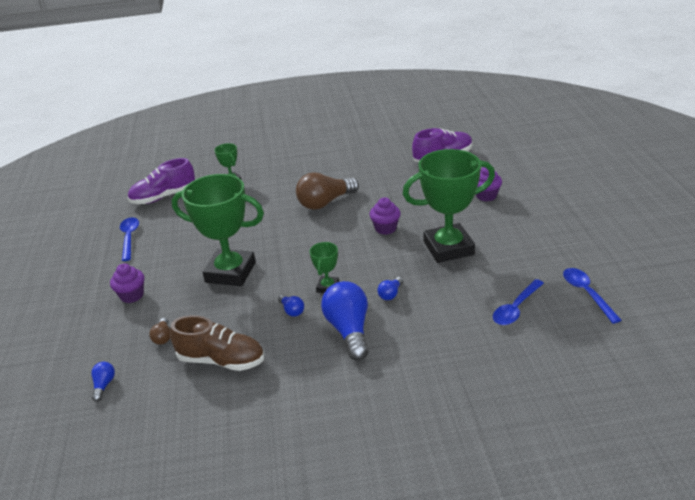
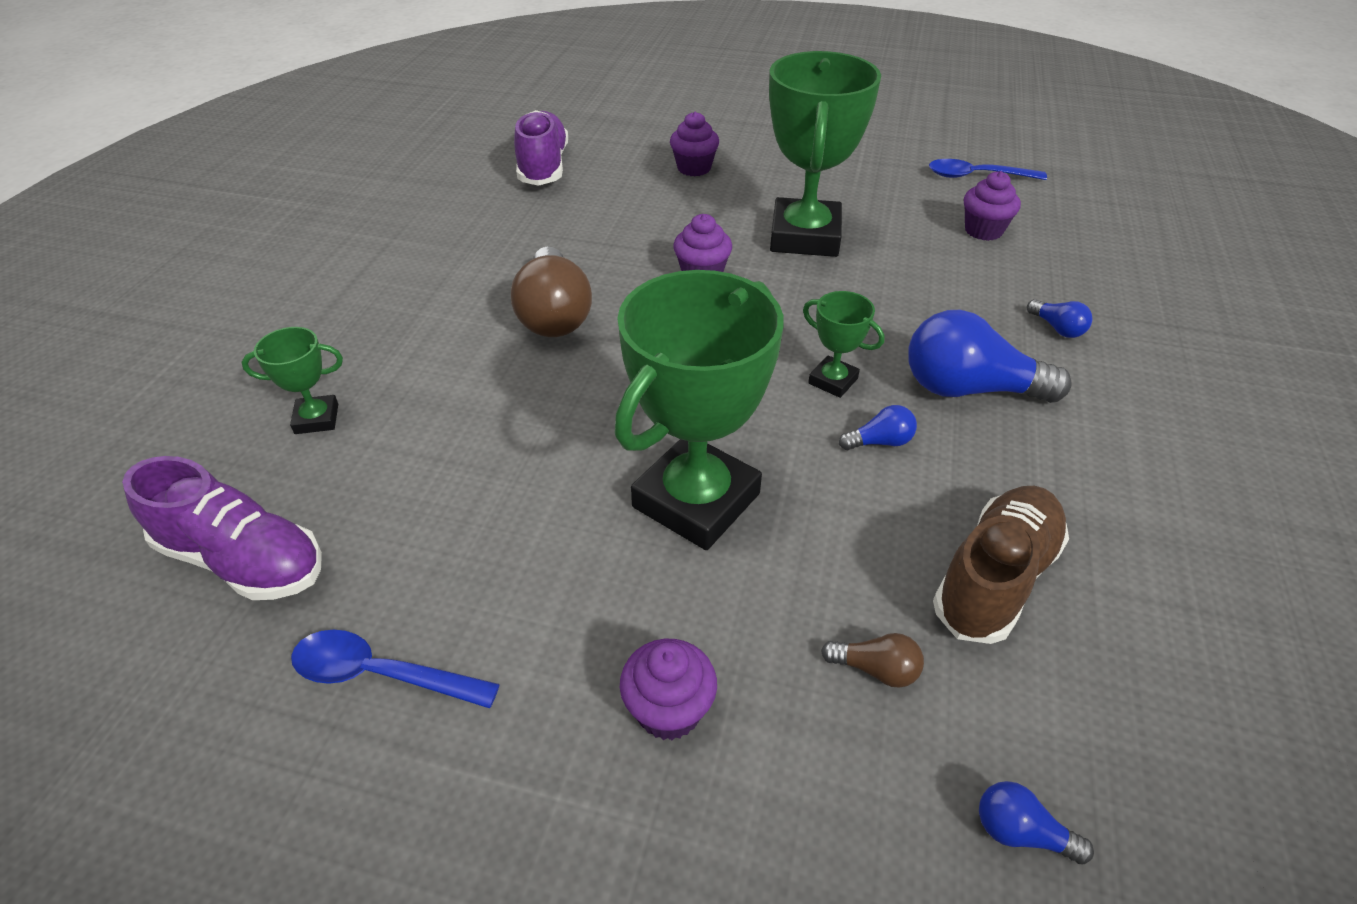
camera: 70 degrees left, 10 degrees up
purple shoe [127,158,195,204] -> purple shoe turned 60 degrees counterclockwise [122,456,322,600]
blue light bulb [377,277,403,300] -> blue light bulb moved to [1027,299,1092,338]
blue spoon [493,279,544,325] -> purple cupcake [964,171,1021,241]

